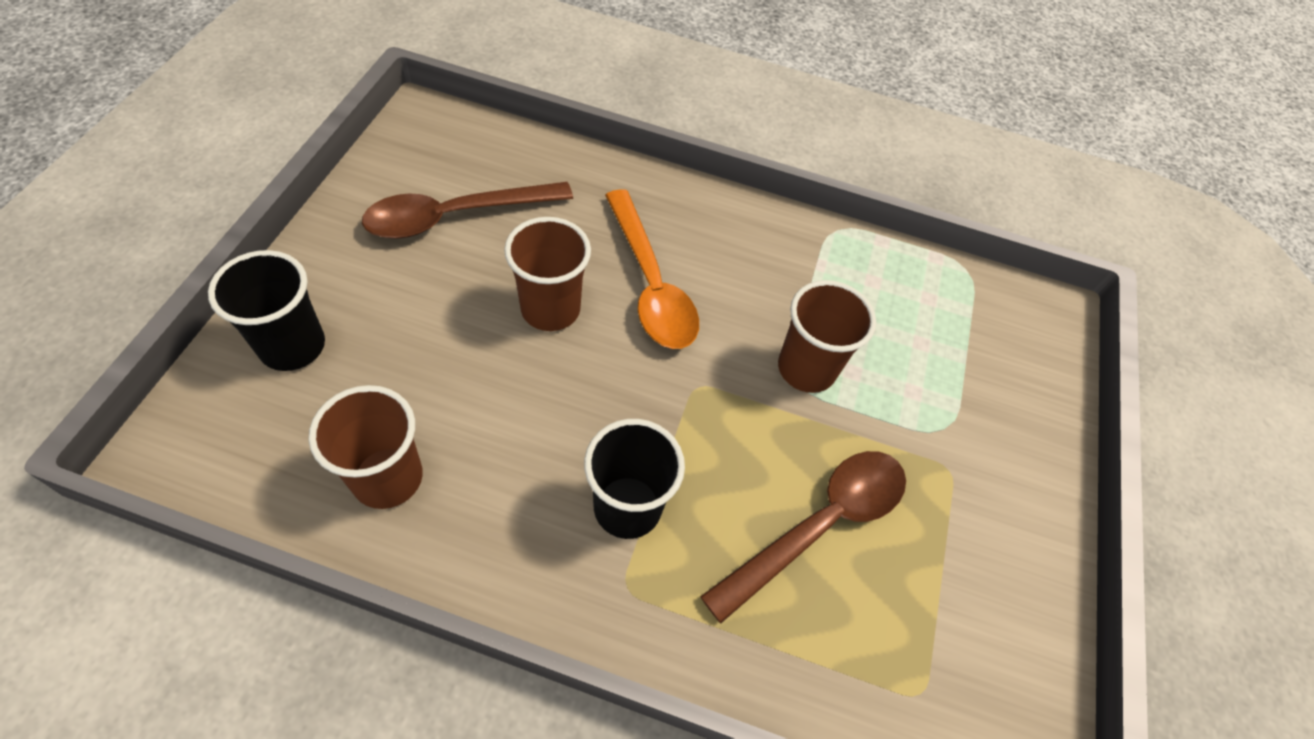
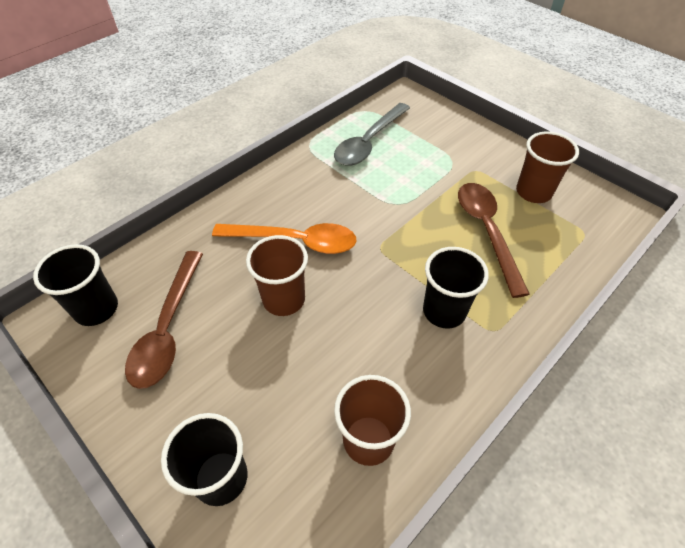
camera: 55 degrees left, 5 degrees down
brown cup [778,280,876,393] -> brown cup moved to [516,131,579,203]
none -> black cup [33,244,118,326]
none -> grey spoon [334,103,410,166]

